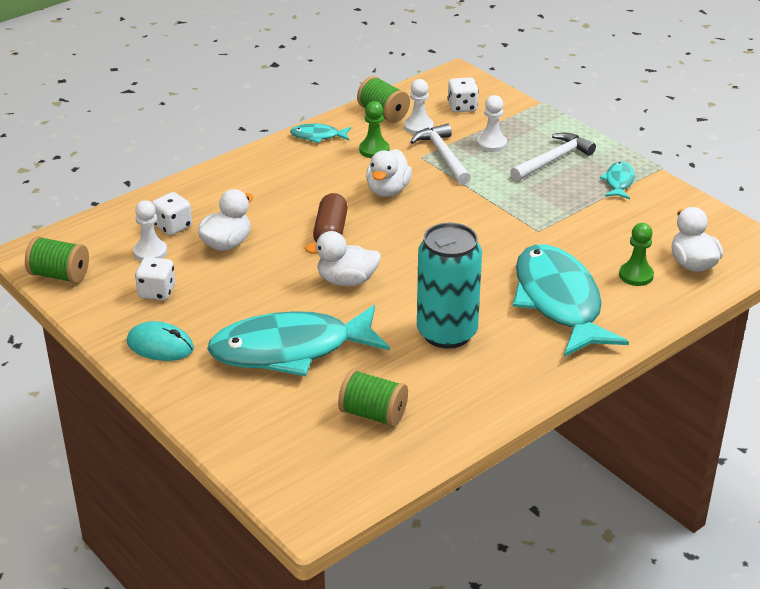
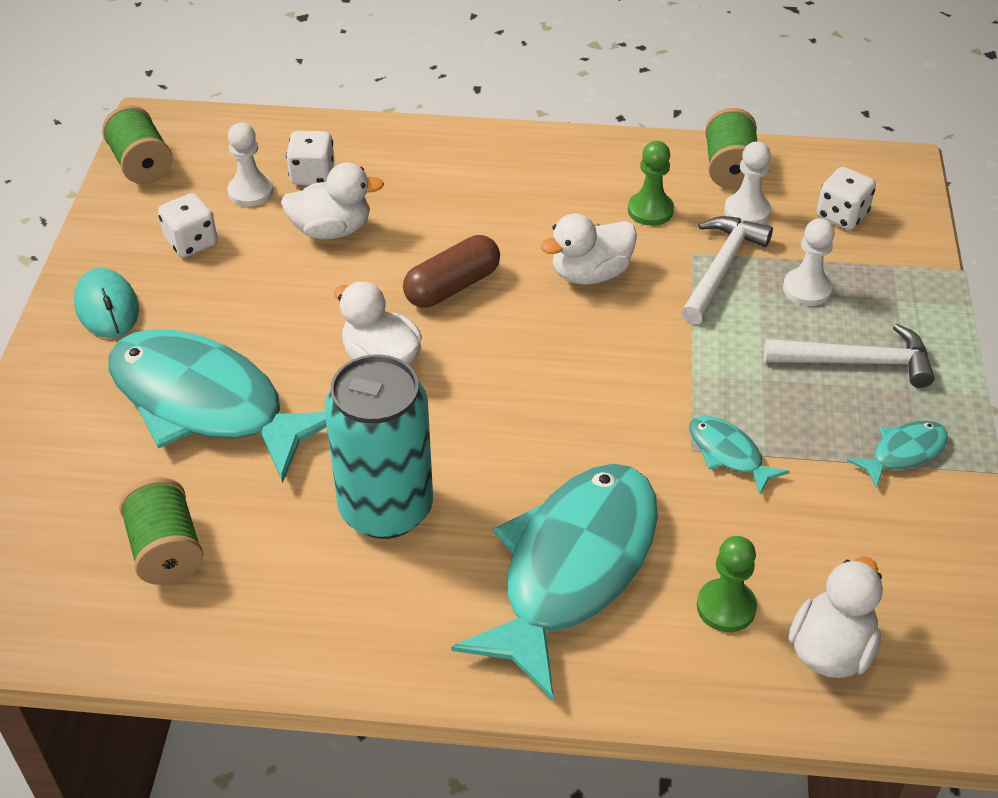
camera: 45 degrees right, 10 degrees up
turquoise fish [290,124,351,143] -> turquoise fish moved to [689,416,790,495]

